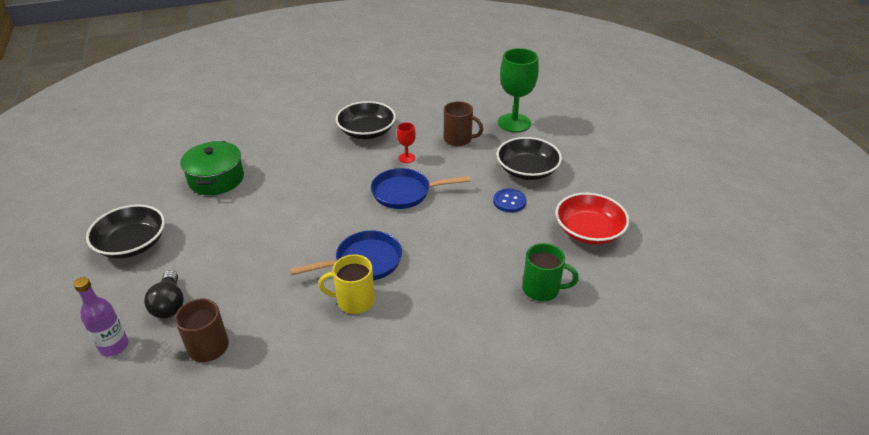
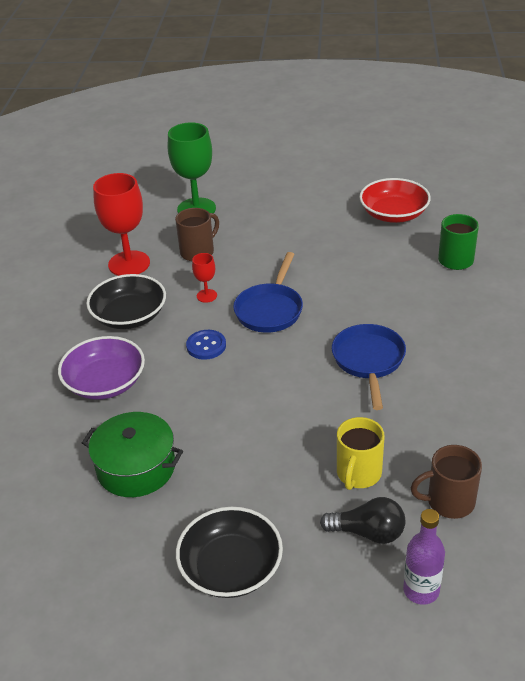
camera: 65 degrees left, 0 degrees up
yellow mug [318,254,375,314] -> yellow mug moved to [337,417,385,490]
blue button [493,189,526,213] -> blue button moved to [186,330,226,360]
black bowl [497,137,562,180] -> none
none -> purple bowl [58,336,145,400]
none -> red goblet [93,173,150,276]

